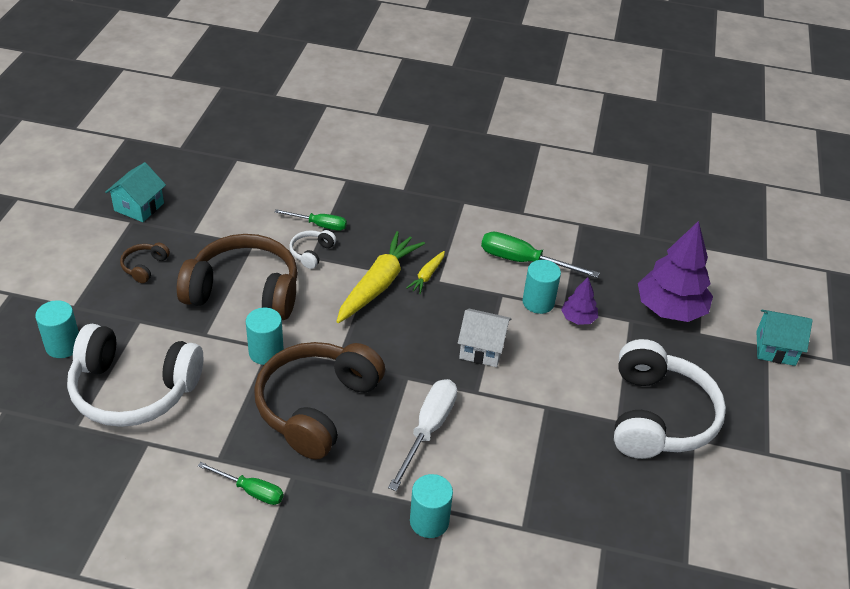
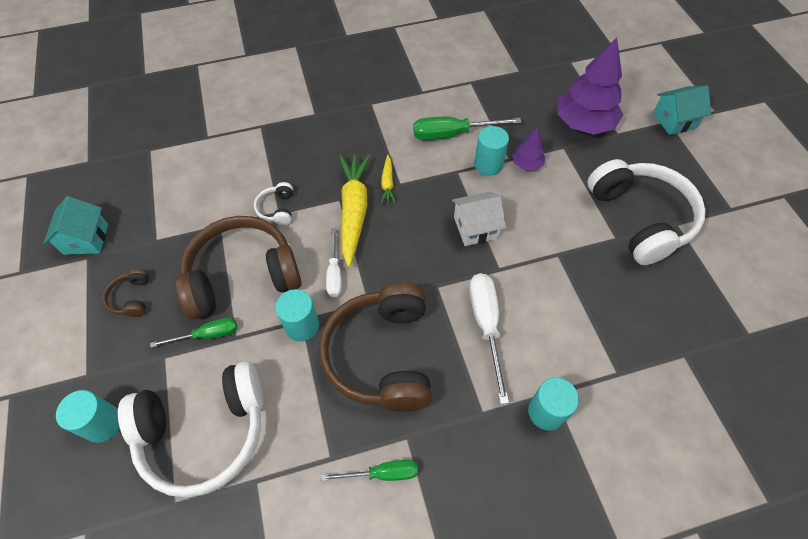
camera: 25 degrees left, 15 degrees up
green screwdriver [275,209,347,231] -> green screwdriver moved to [150,318,237,348]
none -> white screwdriver [326,228,342,298]

